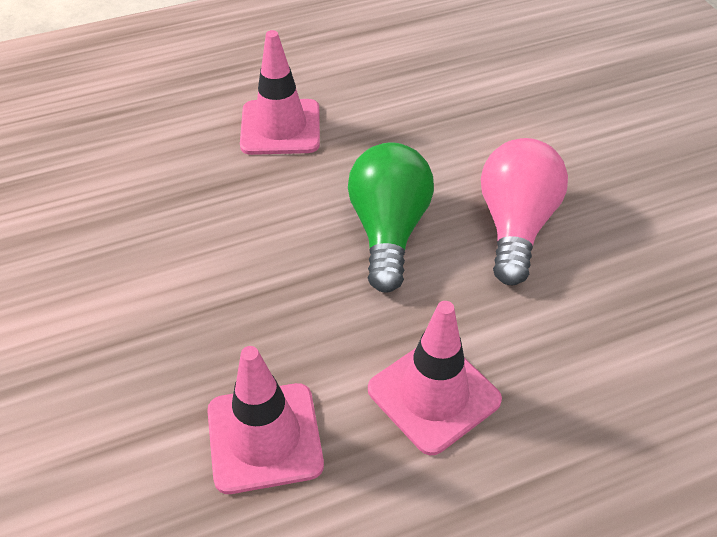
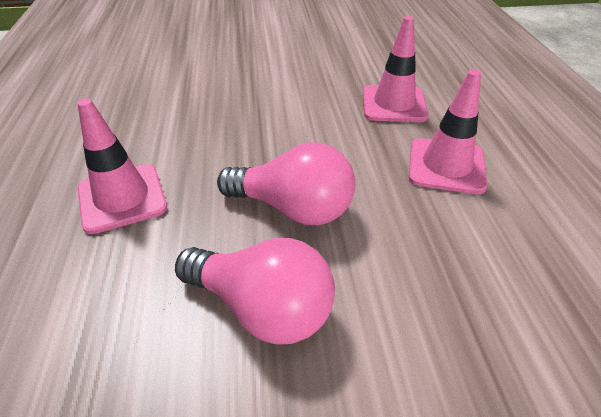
camera: 105 degrees right, 5 degrees down
pink traffic cone [207,346,324,494] -> pink traffic cone moved to [363,16,429,122]
green light bulb [348,142,434,292] -> pink light bulb [217,142,355,225]

